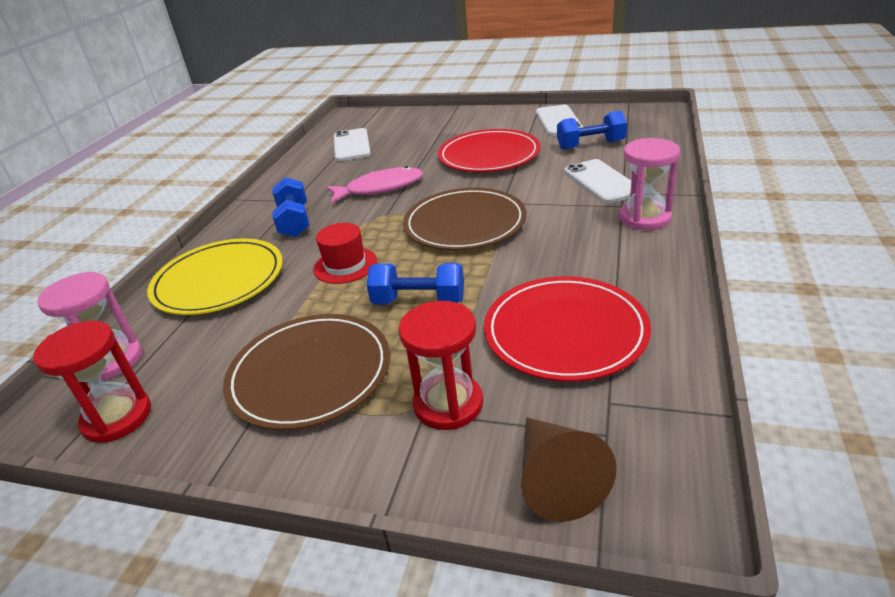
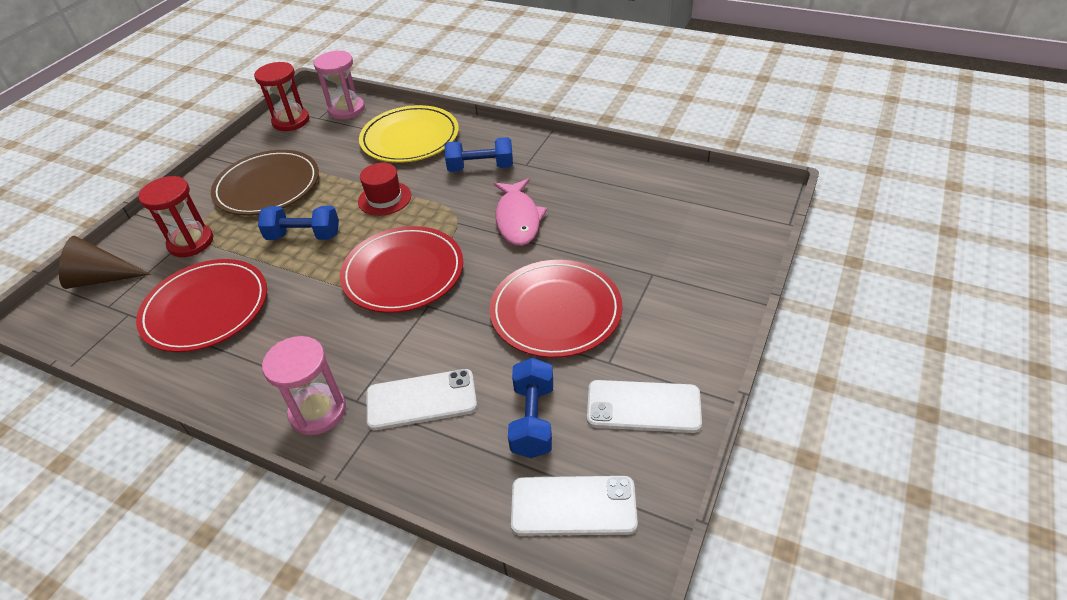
camera: 100 degrees right, 10 degrees up
white phone [334,128,371,161] -> white phone moved to [511,476,638,536]
blue dumbbell [367,263,464,304] -> blue dumbbell turned 75 degrees clockwise [258,206,339,240]
brown plate [403,188,527,250] -> red plate [340,226,463,313]

